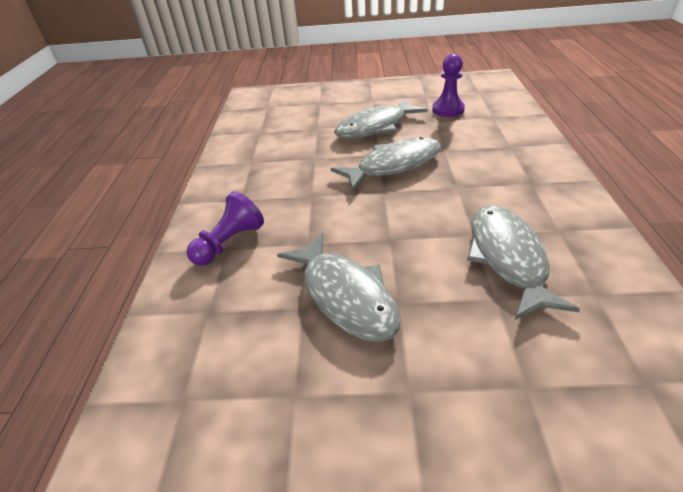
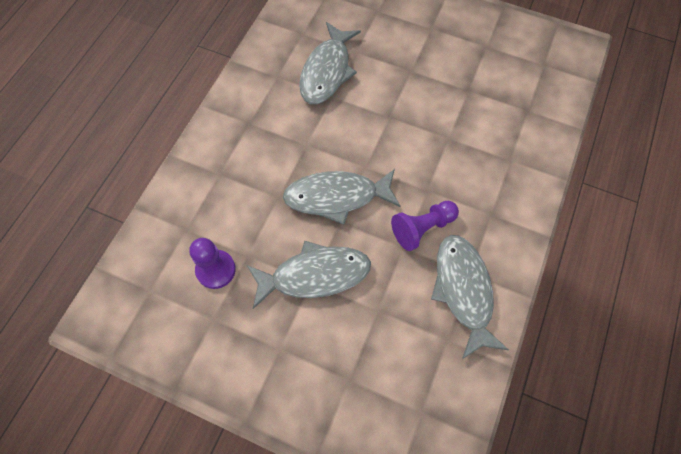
camera: 160 degrees left, 25 degrees up
purple pawn [186,191,264,266] -> purple pawn moved to [391,201,459,251]
grey fish [277,232,401,342] -> grey fish moved to [431,235,509,359]

